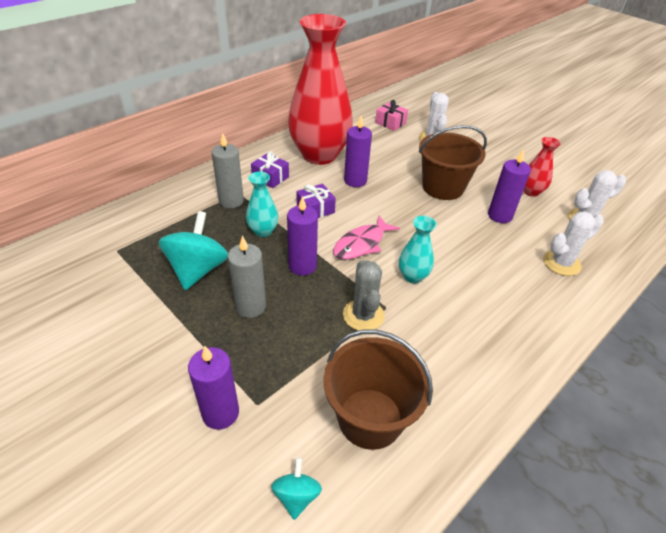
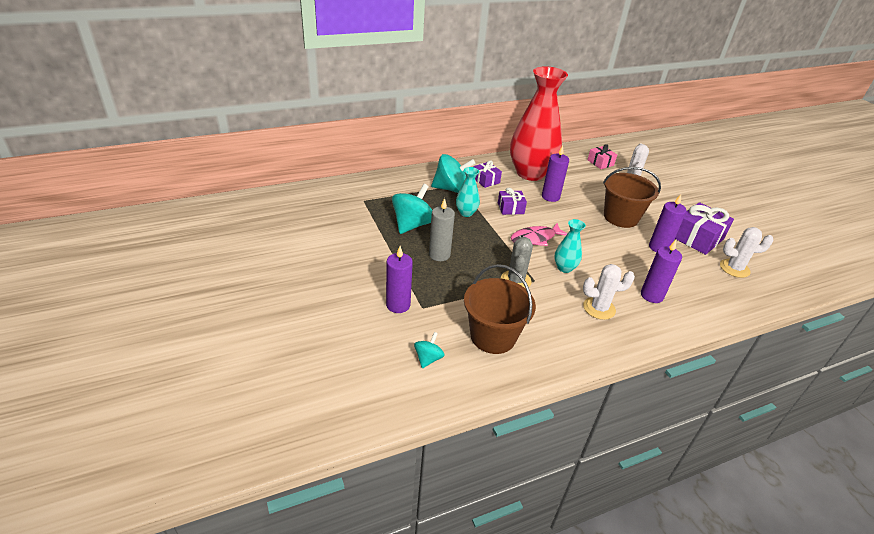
camera: 20 degrees right, 5 degrees down
grey candle [211,133,244,208] -> turquoise spinning top [431,154,476,193]
purple candle [287,196,318,276] -> purple candle moved to [641,240,682,303]
red vase [523,137,561,197] -> purple gift [675,202,734,255]
white cactus [543,212,604,276] -> white cactus moved to [583,264,635,320]

